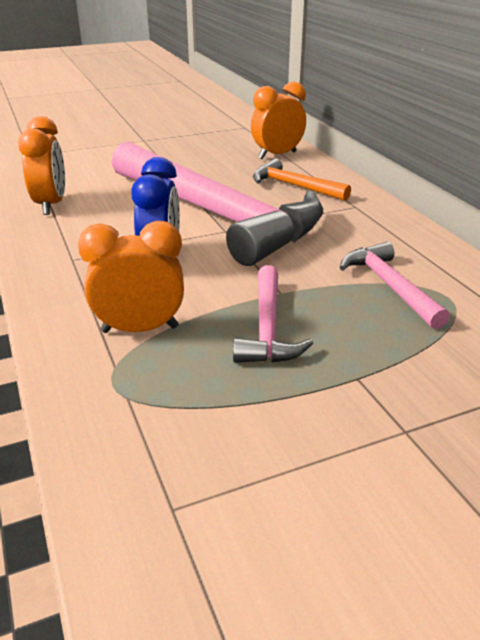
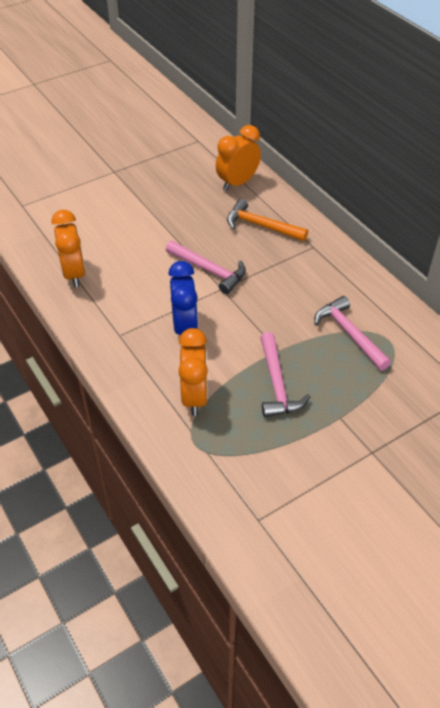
camera: 10 degrees left, 15 degrees up
orange clock [78,221,184,333] -> orange clock turned 105 degrees clockwise [178,328,208,416]
pink hammer [111,142,323,266] -> pink hammer [166,241,246,294], size x0.43

